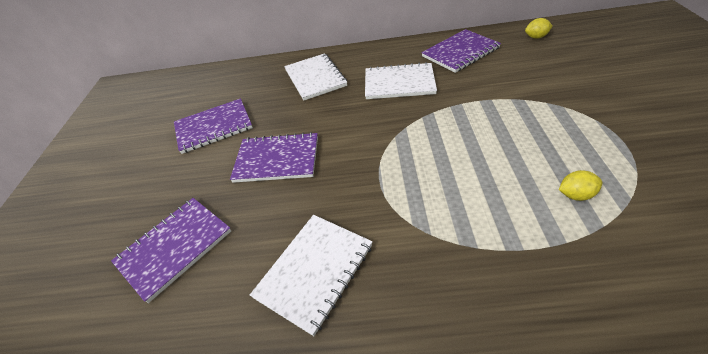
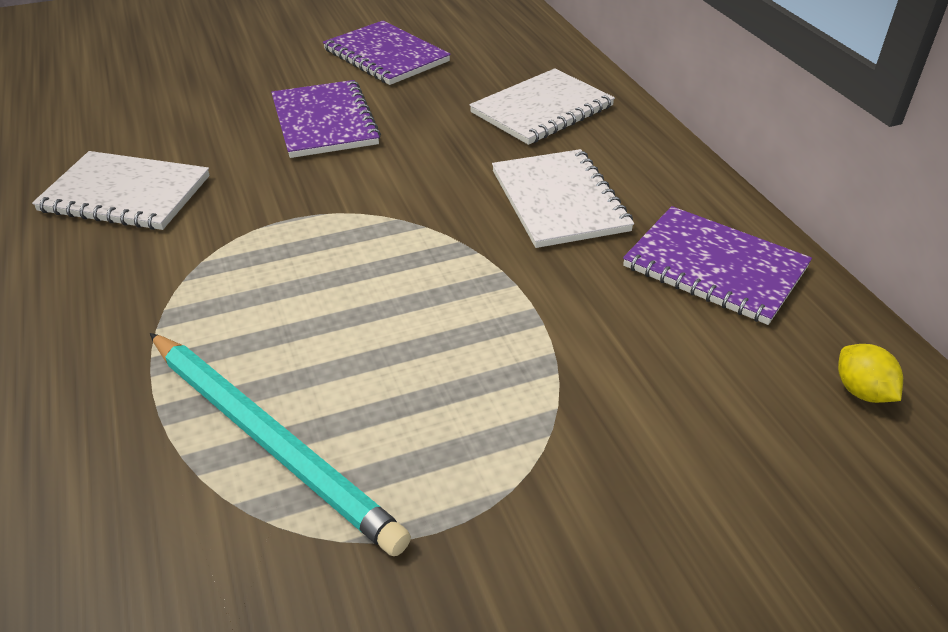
camera: 65 degrees right, 5 degrees down
purple notebook [111,198,231,303] -> none
yellow lemon [559,170,602,201] -> turquoise pencil [150,333,411,556]

